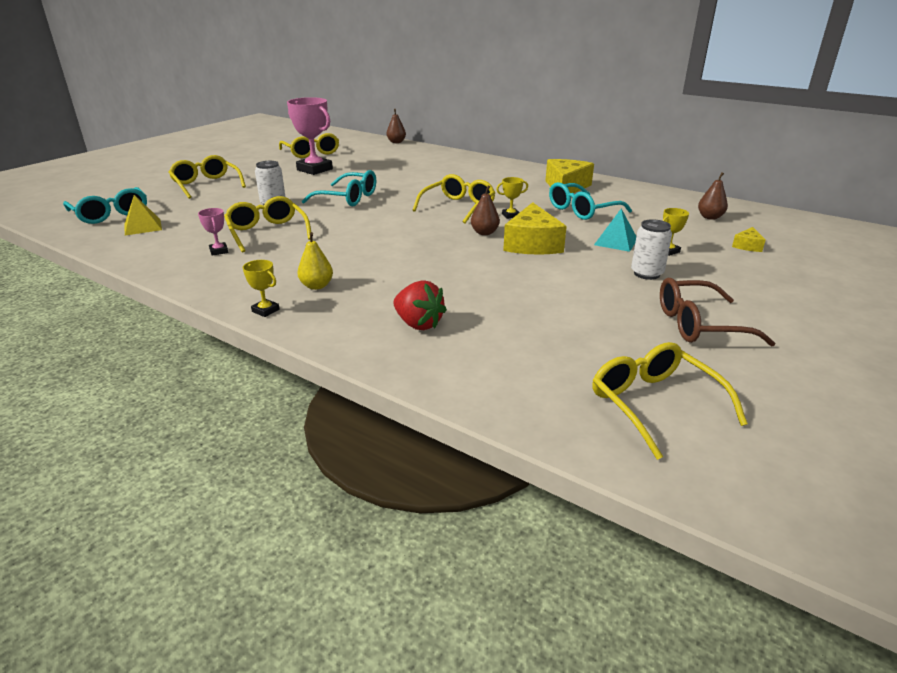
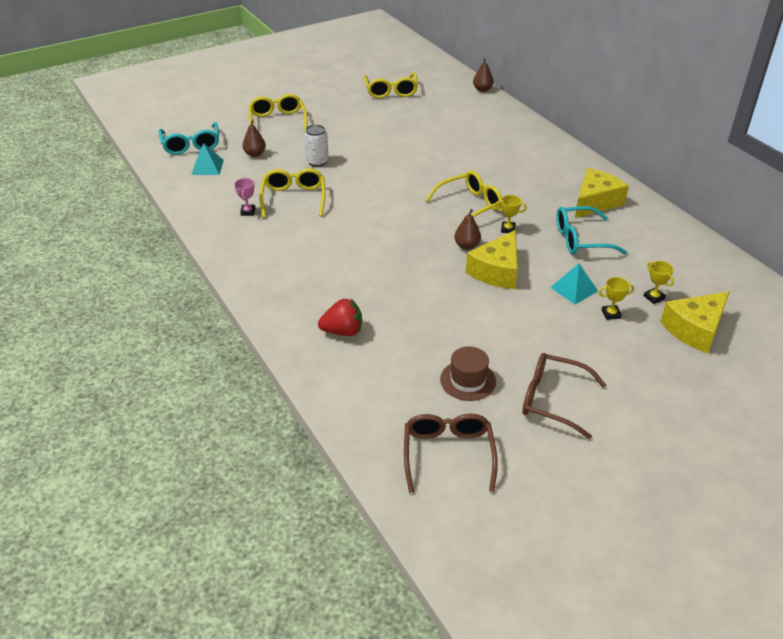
camera: 25 degrees right, 10 degrees up
yellow pyramid [124,195,162,235] -> turquoise pyramid [191,143,224,175]
yellow trophy [243,260,279,317] -> yellow trophy moved to [644,261,674,304]
pink trophy [287,97,333,175] -> none
yellow pear [298,232,333,290] -> none
turquoise glasses [302,170,376,206] -> none
red strawberry [393,280,447,330] -> red strawberry turned 75 degrees counterclockwise [318,299,362,336]
yellow glasses [592,342,748,460] -> brown glasses [404,414,498,493]
white can [631,219,672,280] -> none
brown pear [698,172,728,220] -> brown pear moved to [242,120,266,157]
yellow cheese [732,227,766,252] -> yellow cheese [660,291,730,353], size x2.13
none -> brown hat [440,346,496,401]

